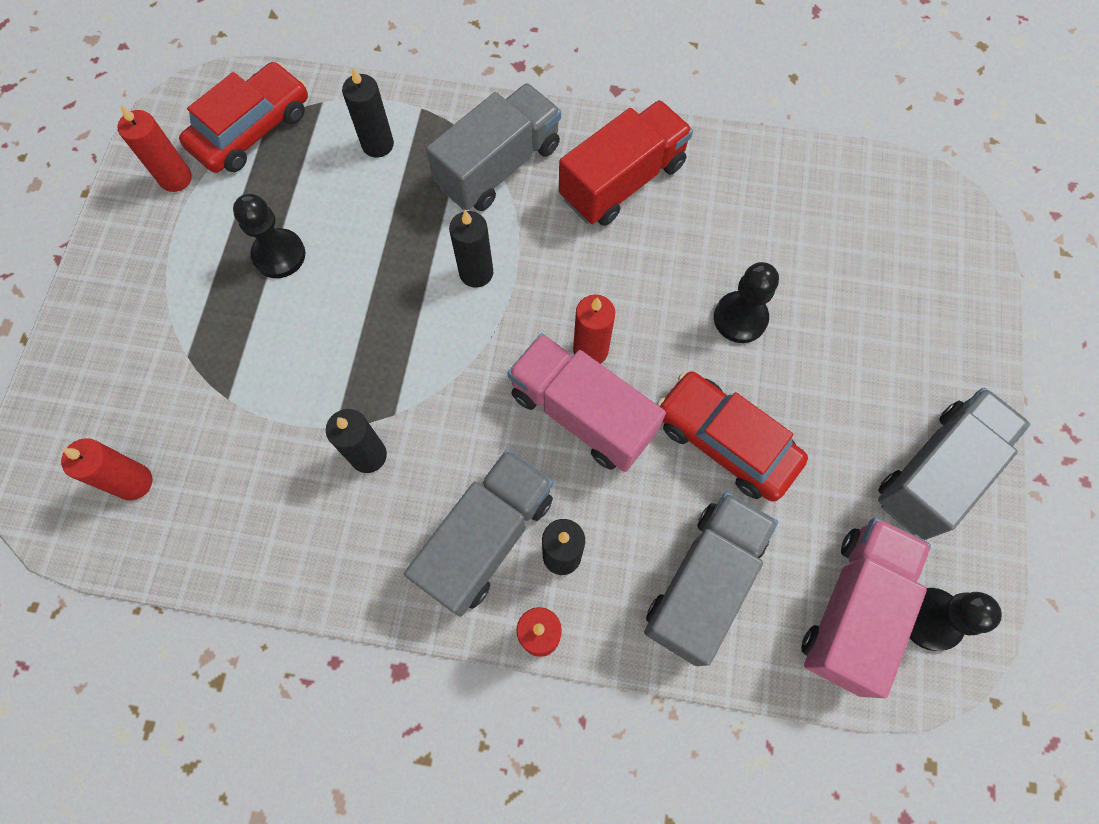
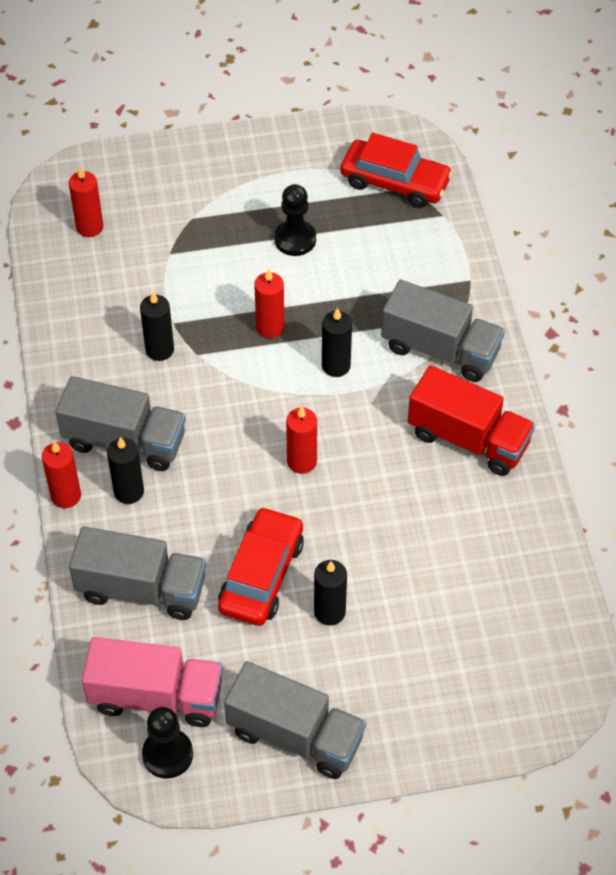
camera: 70 degrees right, 15 degrees down
red candle [118,105,192,192] -> red candle moved to [254,269,285,338]
black candle [342,67,394,158] -> black candle moved to [314,560,347,626]
pink truck [508,333,666,472] -> none
black pawn [714,262,779,343] -> none

